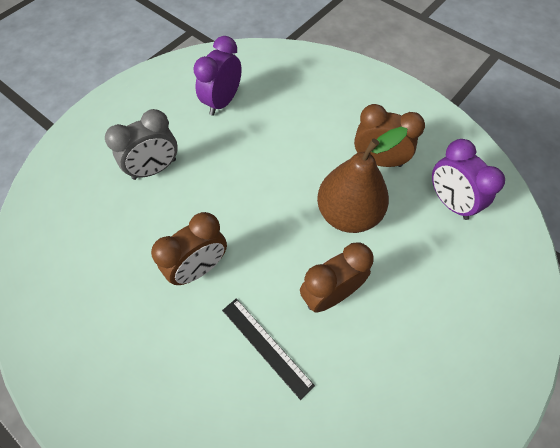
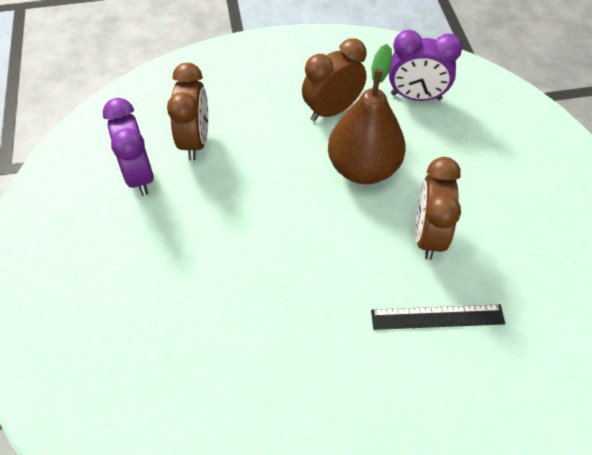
camera: 50 degrees left, 5 degrees down
grey clock [105,109,178,180] -> none
brown clock [151,212,227,285] -> brown clock moved to [167,63,208,160]

